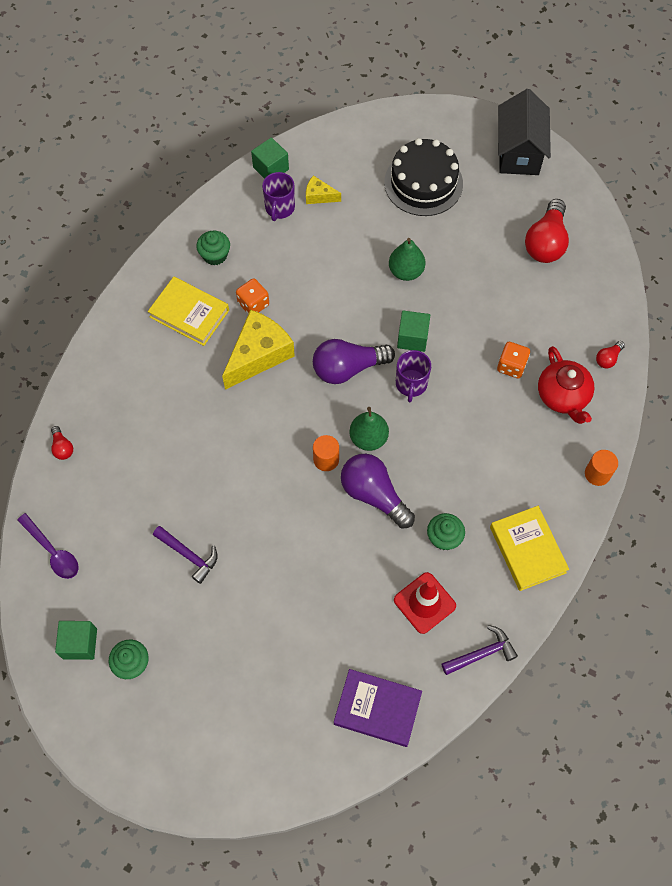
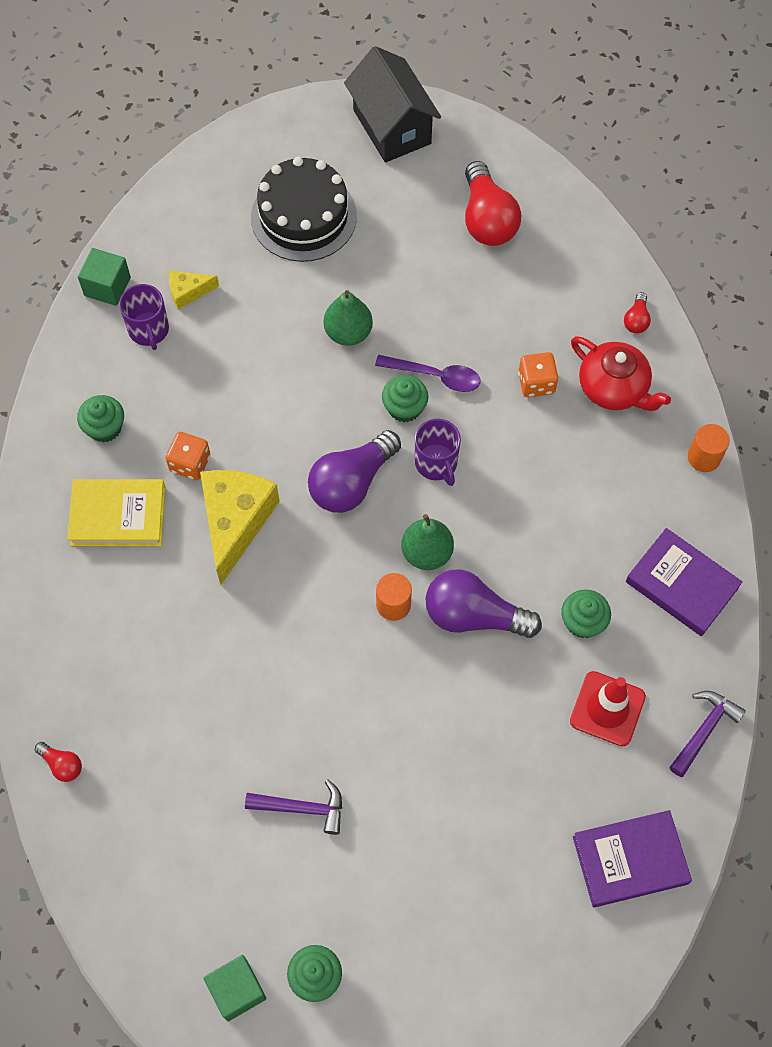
camera: 30 degrees left, 0 degrees up
purple spoon [17,513,79,579] -> purple spoon moved to [375,355,480,392]
green cube [397,310,430,352] -> green cupcake [382,375,428,422]
yellow book [490,506,569,591] -> purple book [626,528,743,636]

